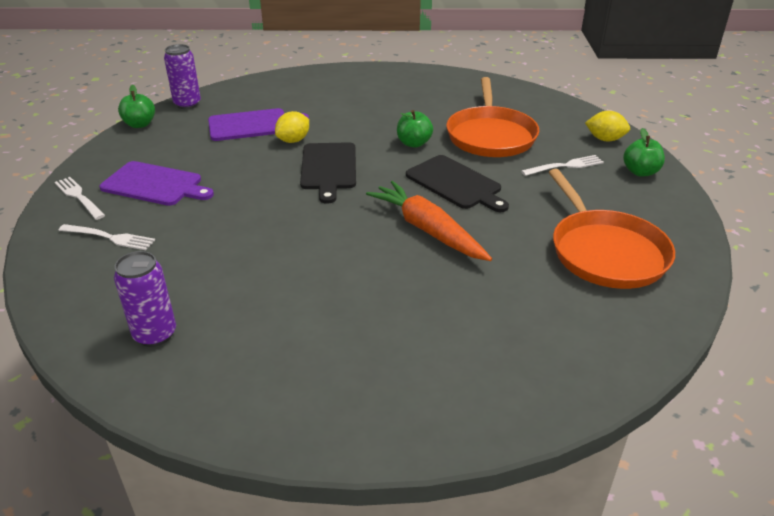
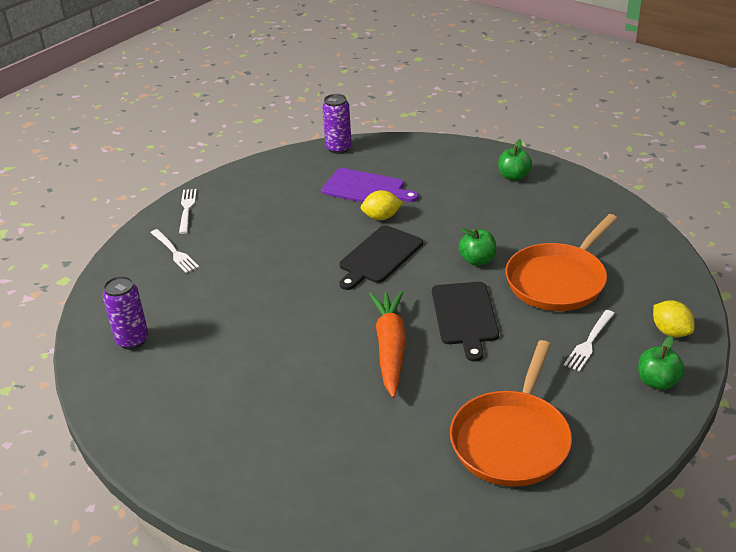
camera: 40 degrees right, 0 degrees up
purple cutting board [99,161,214,206] -> none
green apple [118,85,155,128] -> green apple moved to [498,139,532,181]
white fork [521,155,604,176] -> white fork turned 105 degrees clockwise [564,310,615,371]

